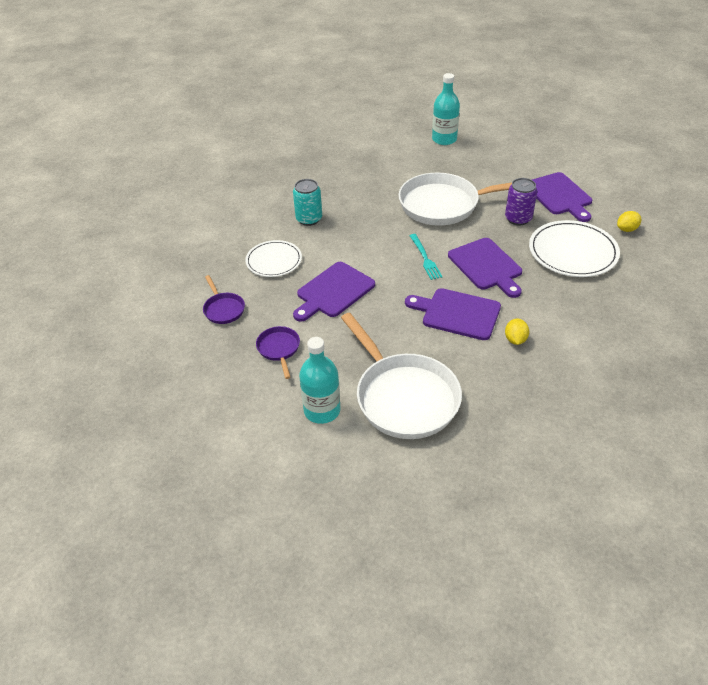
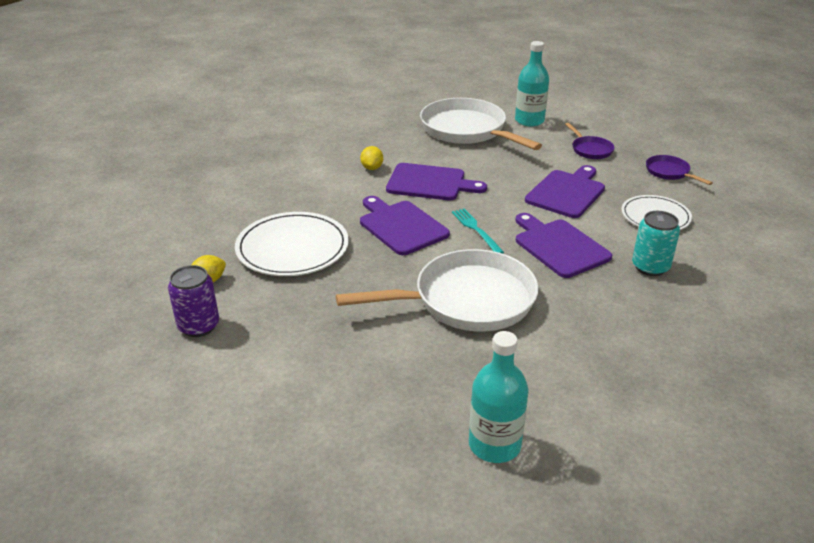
camera: 170 degrees right, 10 degrees down
purple can [505,178,537,225] -> purple can moved to [168,265,219,337]
purple cutting board [532,172,592,222] -> purple cutting board moved to [516,213,612,278]

